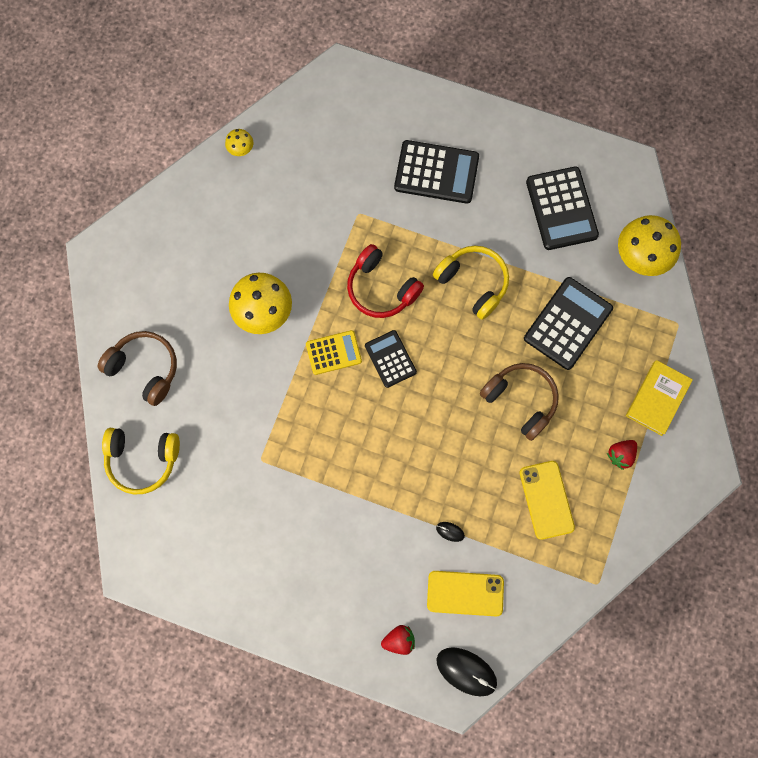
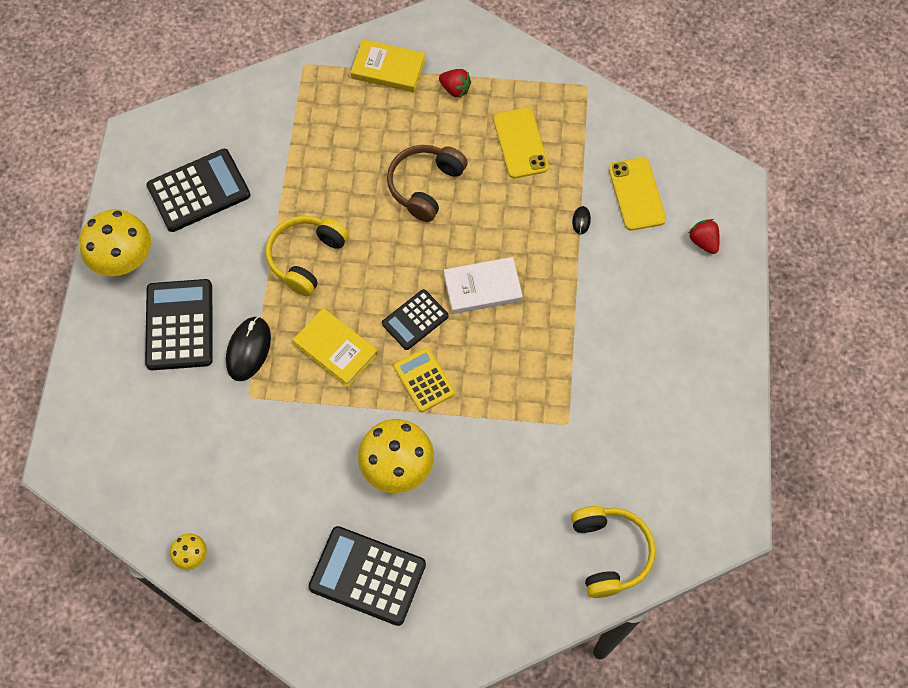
camera: 105 degrees left, 10 degrees down
brown headphones [98,331,177,406] -> none
red headphones [347,244,424,318] -> yellow book [293,308,378,387]
black mouse [436,647,497,696] -> black mouse moved to [226,316,271,381]
yellow phone [520,461,575,540] -> yellow phone turned 75 degrees counterclockwise [493,108,549,178]
black calculator [524,277,613,370] -> black calculator moved to [308,526,426,626]
yellow mushroom [618,215,681,276] -> yellow mushroom moved to [79,209,151,276]
none -> white book [444,257,523,314]

